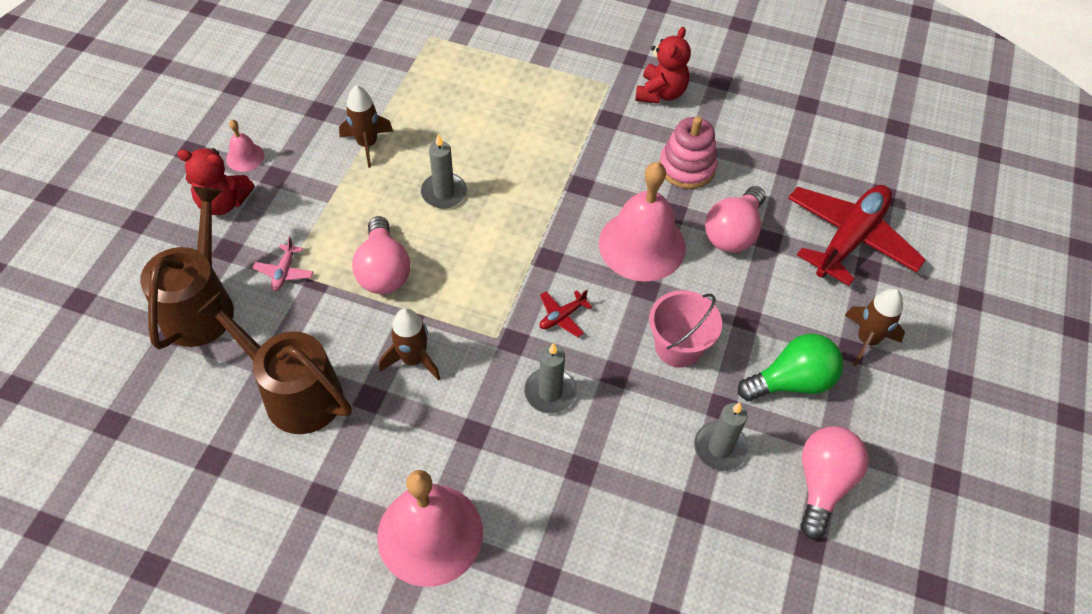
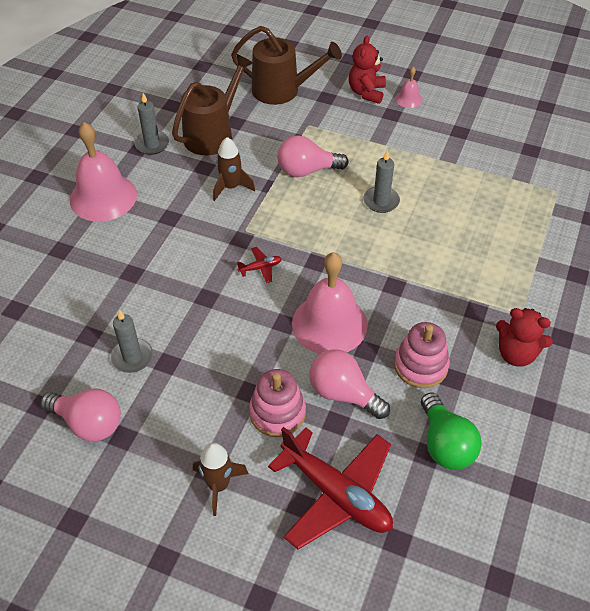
camera: 95 degrees right, 5 degrees down
pink plane [253,237,313,292] -> none
brown rocket [339,85,393,168] -> none
grey candle [524,343,577,414] -> grey candle moved to [135,93,169,155]
red plane [540,290,592,337] -> red plane turned 105 degrees clockwise [237,247,282,283]
pink bucket [649,290,722,368] -> none
green light bulb [738,334,843,401] -> green light bulb moved to [421,392,482,470]
none -> pink stacking toy [249,369,306,437]

